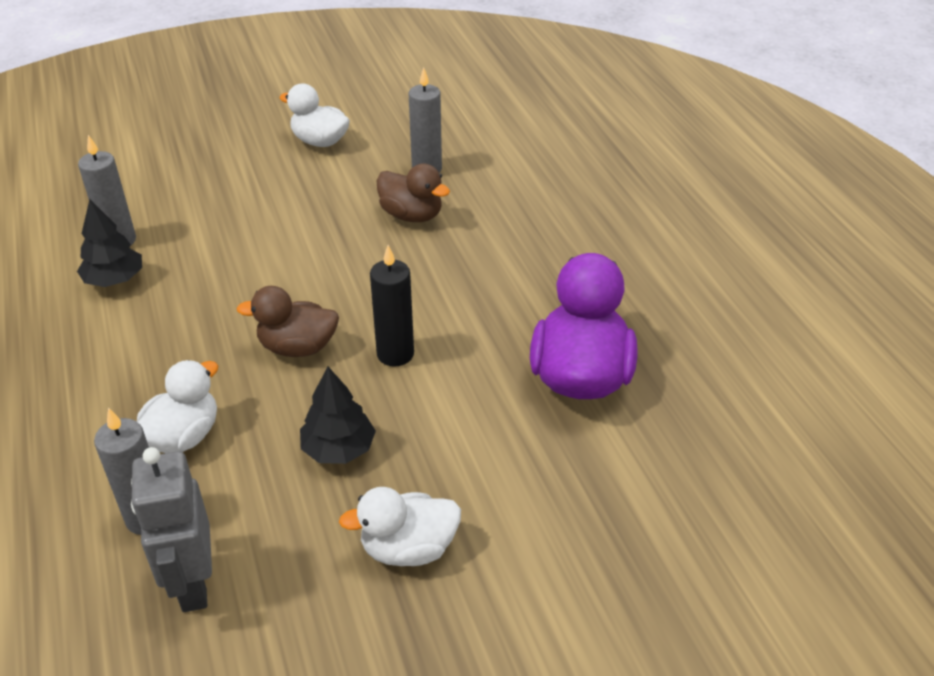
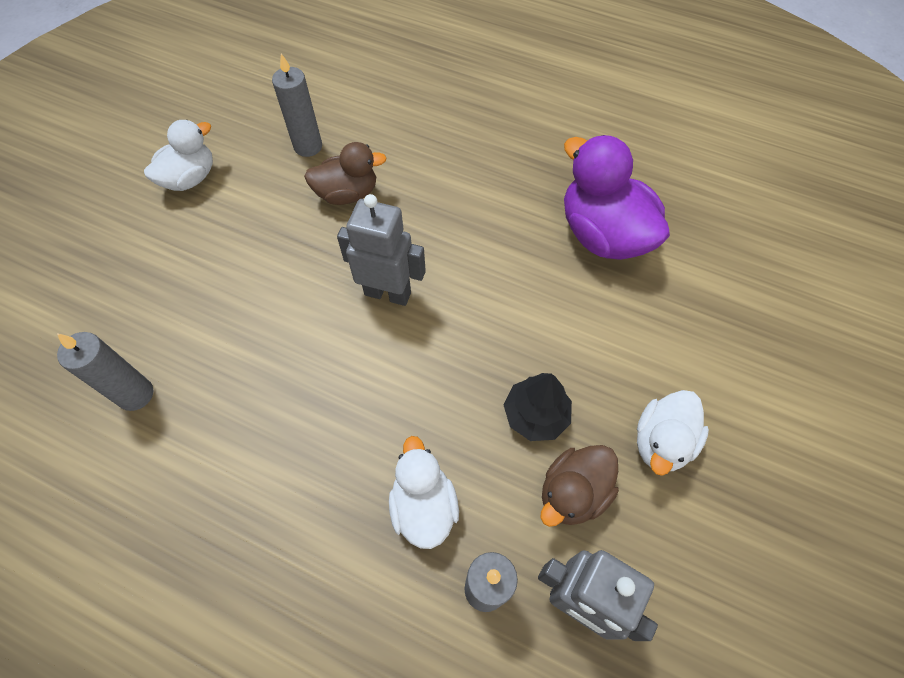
camera: 45 degrees left, 20 degrees up
black tree [77,199,142,287] -> none
brown duck [236,286,339,357] -> brown duck moved to [540,445,619,527]
white duck [279,84,350,147] -> white duck turned 150 degrees clockwise [144,120,213,191]
black candle [370,245,414,367] -> none
none -> grey robot [337,194,426,306]

